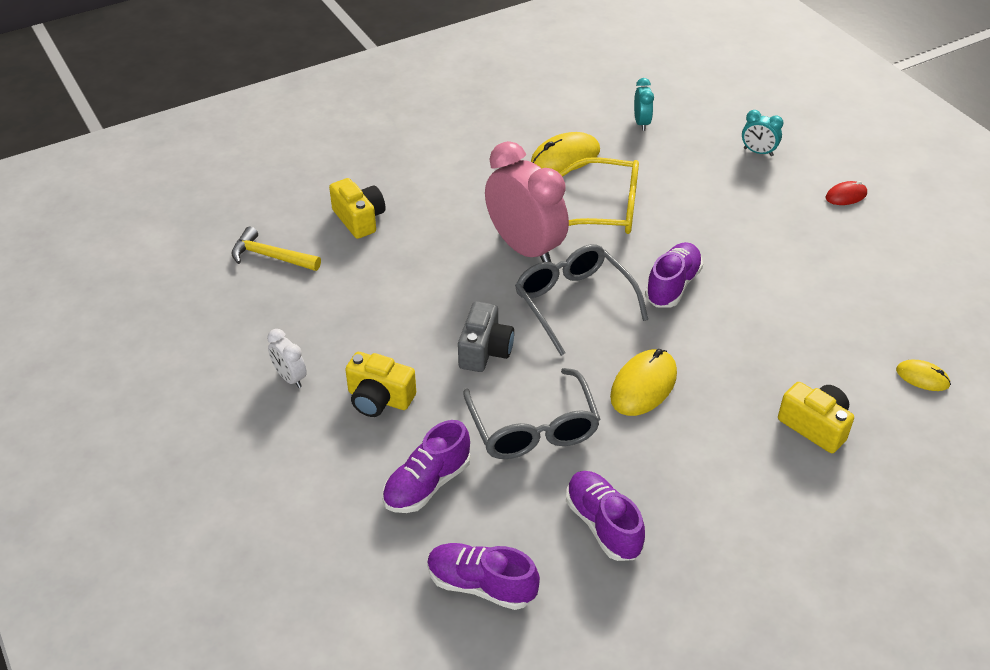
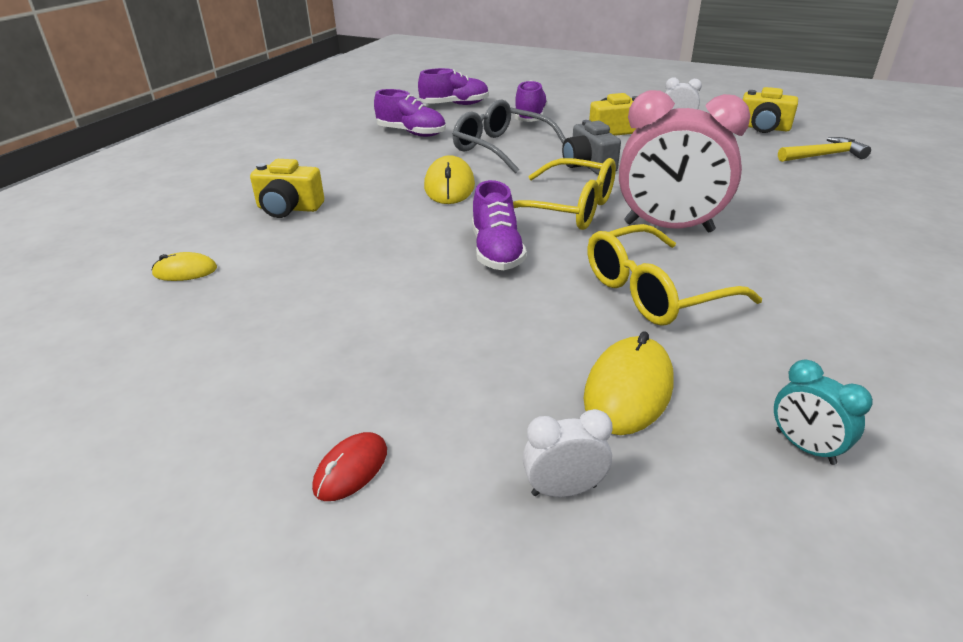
camera: 145 degrees right, 10 degrees down
yellow camera [329,178,386,239] -> yellow camera moved to [743,87,798,133]
grey glasses [515,244,648,356] -> yellow glasses [513,158,616,230]
yellow mouse [531,132,600,172] -> yellow mouse moved to [584,332,674,435]
turquoise clock [742,110,784,156] -> white clock [523,409,613,497]

